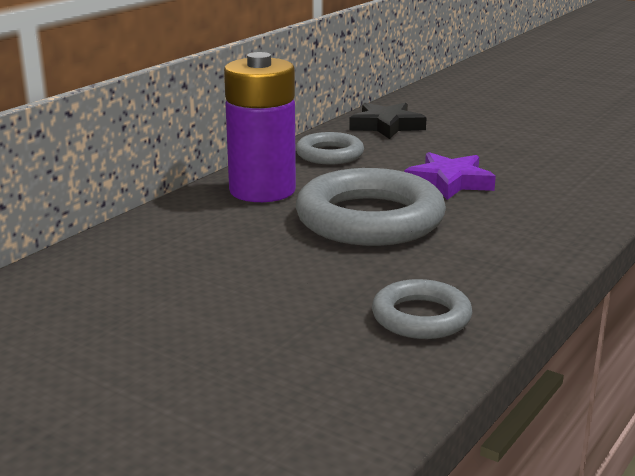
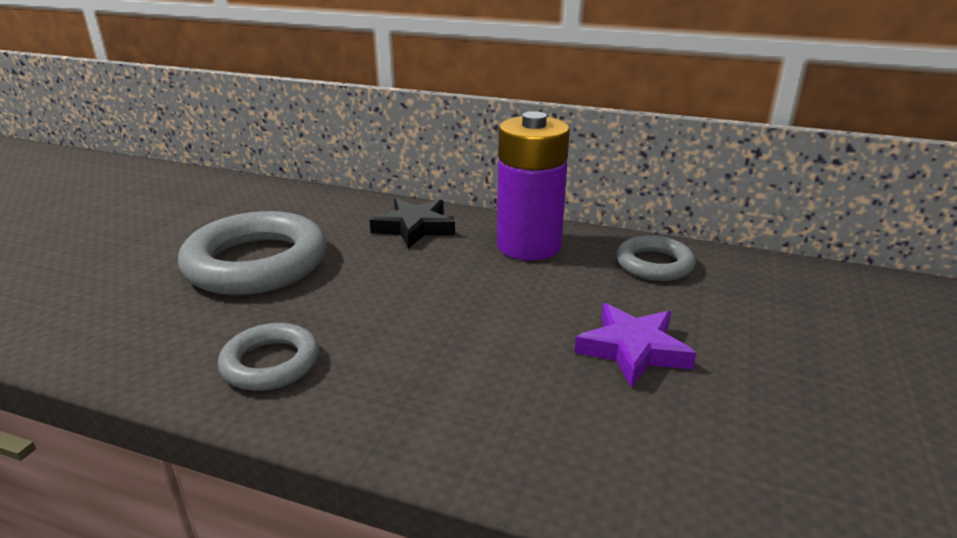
camera: 75 degrees right, 5 degrees up
grey ring [296,168,446,246] -> grey ring moved to [178,211,327,295]
black star [349,103,427,139] -> black star moved to [370,199,455,249]

